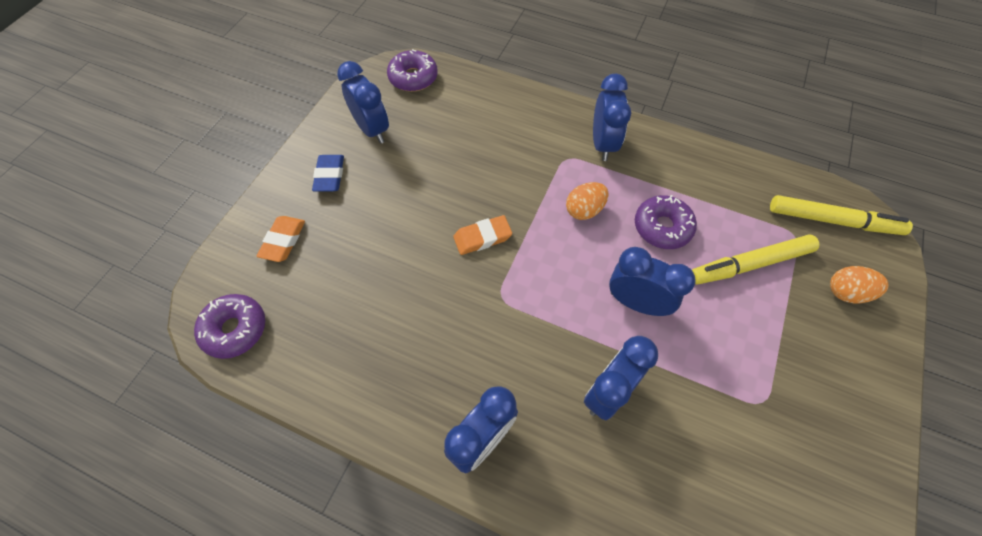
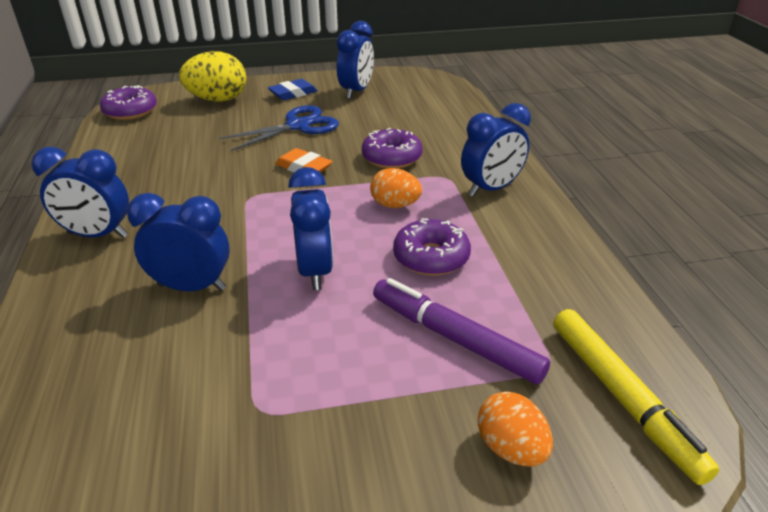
camera: 55 degrees right, 25 degrees down
orange eraser [257,216,305,262] -> yellow egg [179,51,246,101]
purple donut [387,49,438,92] -> purple donut moved to [362,128,423,169]
yellow marker [692,235,820,284] -> purple marker [373,278,550,385]
none -> blue scissors [219,105,339,151]

